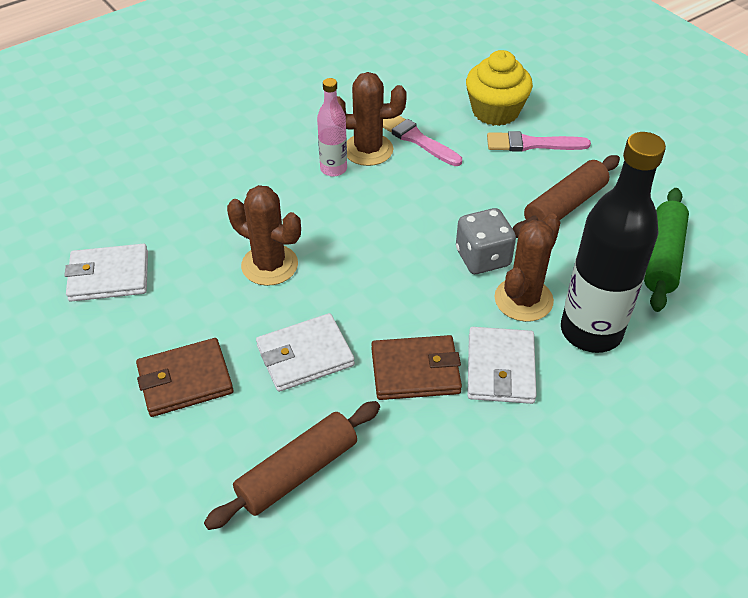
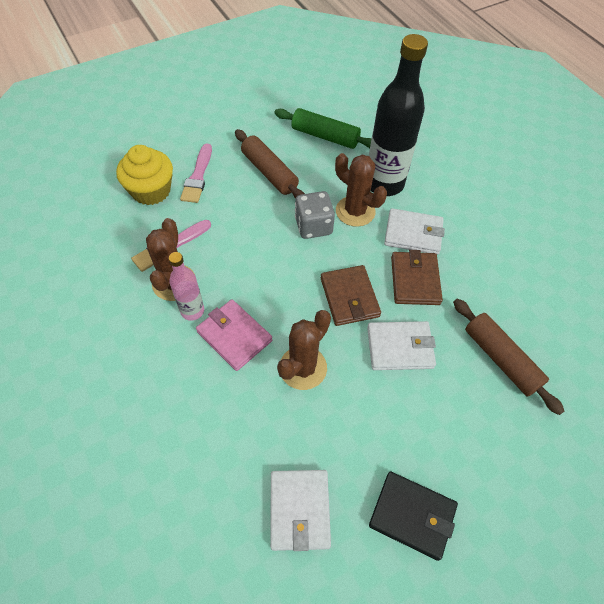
camera: 85 degrees left, 10 degrees up
brown wallet [136,338,234,417] -> brown wallet moved to [321,265,381,326]
white wallet [256,313,355,392] -> white wallet turned 75 degrees counterclockwise [367,321,436,370]
none -> pink wallet [196,299,273,371]
none -> black wallet [369,472,458,561]

